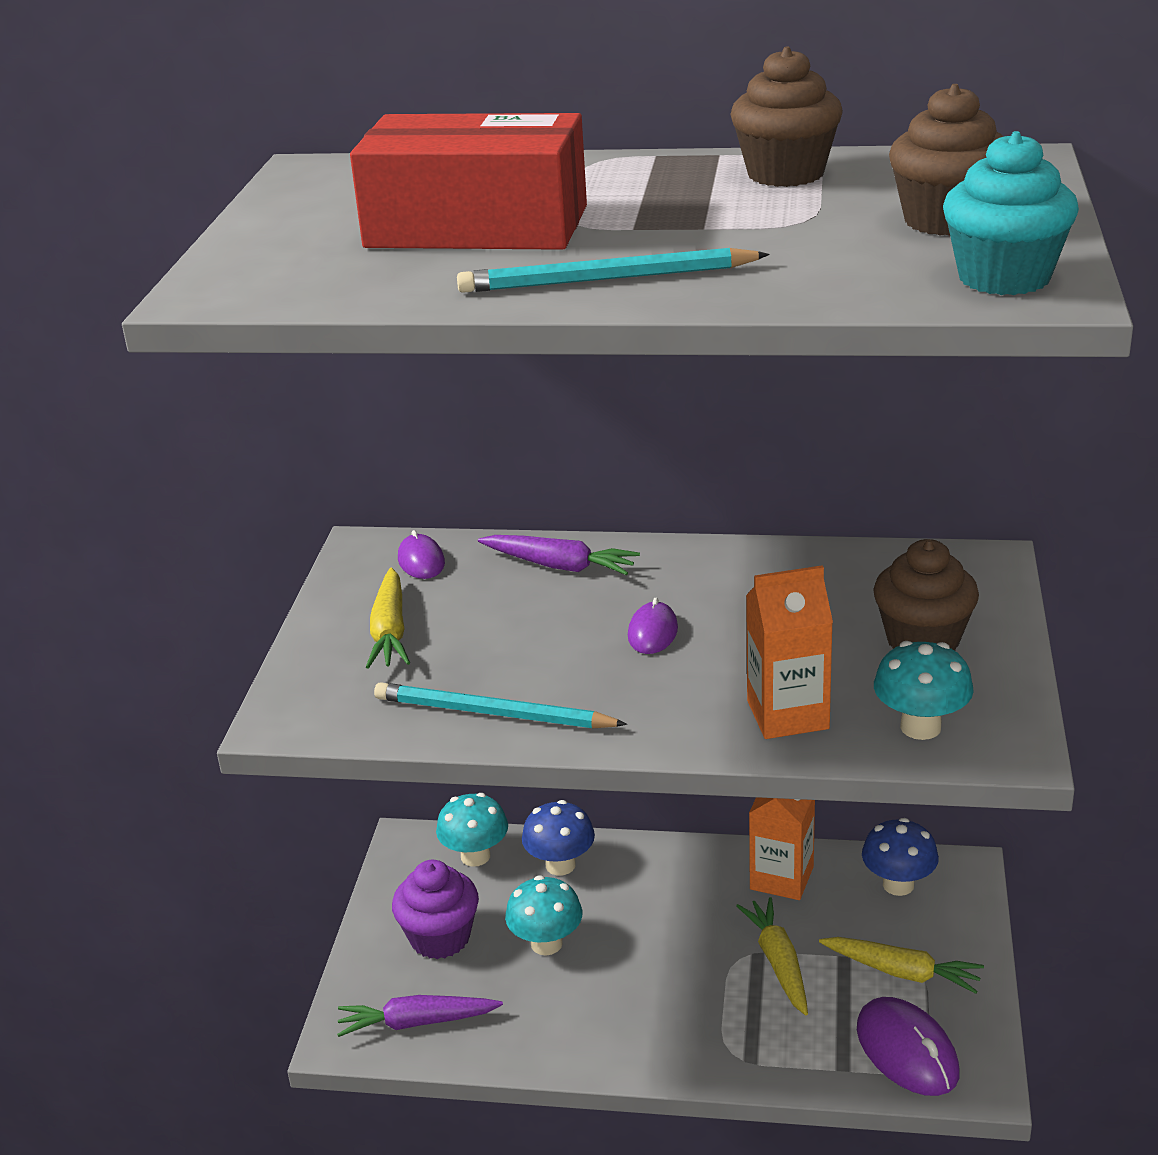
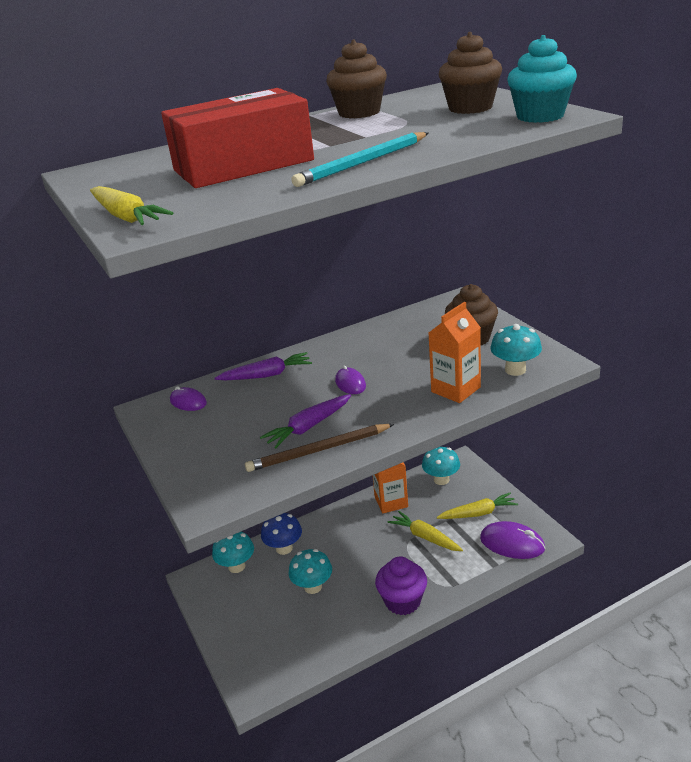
camera: 35 degrees left, 0 degrees up
purple carrot [337,995,503,1037] -> purple carrot moved to [260,394,351,449]
yellow carrot [366,567,410,669] -> yellow carrot moved to [90,186,173,225]
turquoise pencil [374,682,627,728] -> brown pencil [245,424,394,472]
purple cupcake [392,860,479,959] -> purple cupcake moved to [375,556,427,615]
blue mushroom [862,818,939,896] -> turquoise mushroom [422,447,460,485]

